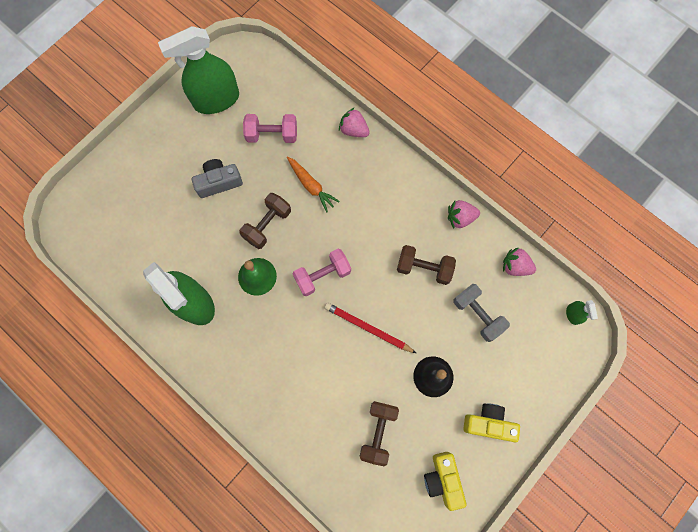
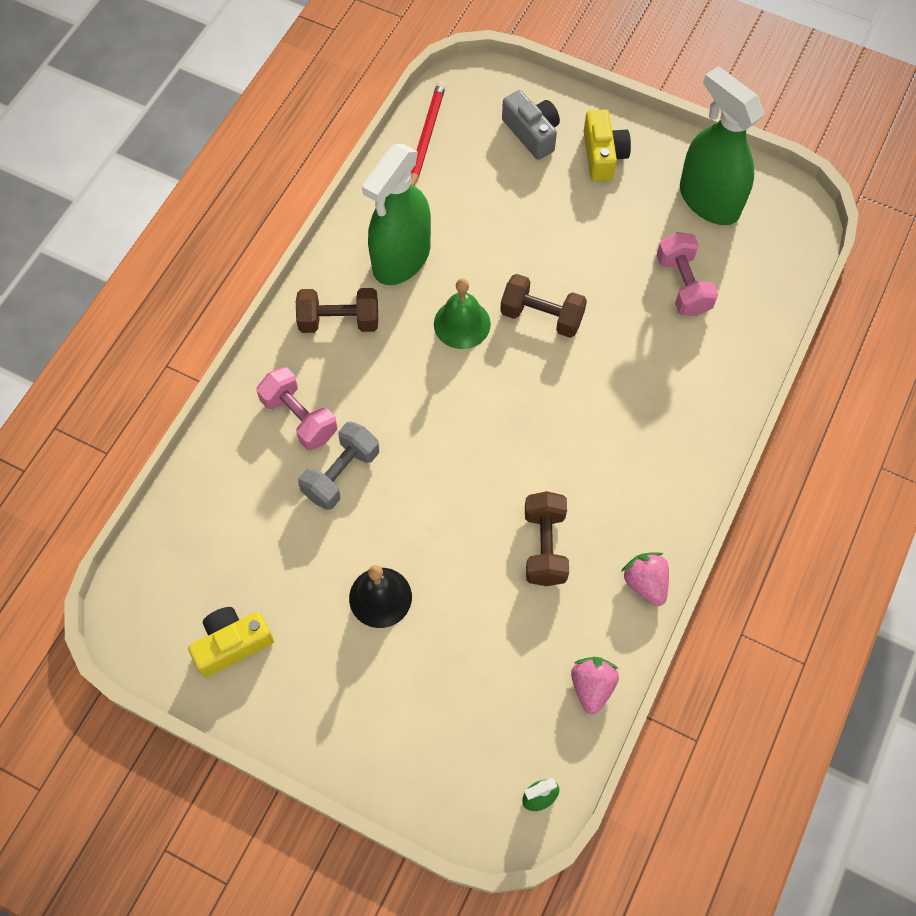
camera: 75 degrees right, 10 degrees down
grey camera [192,159,243,198] -> grey camera moved to [502,90,560,160]
orange carrot [287,156,340,212] -> none
pink dumbbell [293,249,351,296] -> pink dumbbell moved to [257,367,337,450]
red pencil [324,303,416,353] -> red pencil moved to [411,81,446,185]
pink strawberry [339,107,370,137] -> none
brown dumbbell [360,401,399,467] -> brown dumbbell moved to [296,288,378,333]
grey dumbbell [453,284,510,342] -> grey dumbbell moved to [298,422,379,510]
yellow camera [463,404,520,442] -> yellow camera moved to [583,109,631,181]

